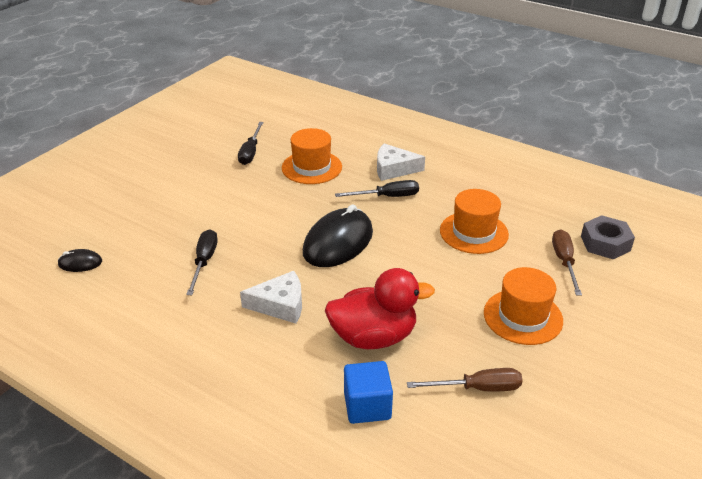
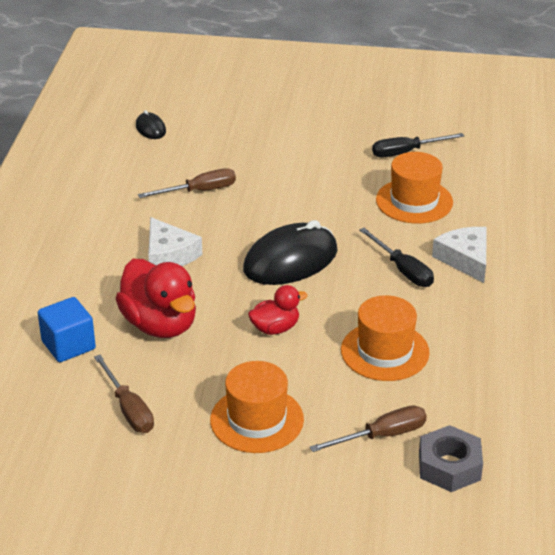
camera: 65 degrees right, 0 degrees up
black screwdriver [186,229,218,295] -> brown screwdriver [138,168,236,198]
black mouse [303,204,373,267] -> black mouse turned 45 degrees counterclockwise [243,220,338,285]
none -> red duck [248,285,308,335]

